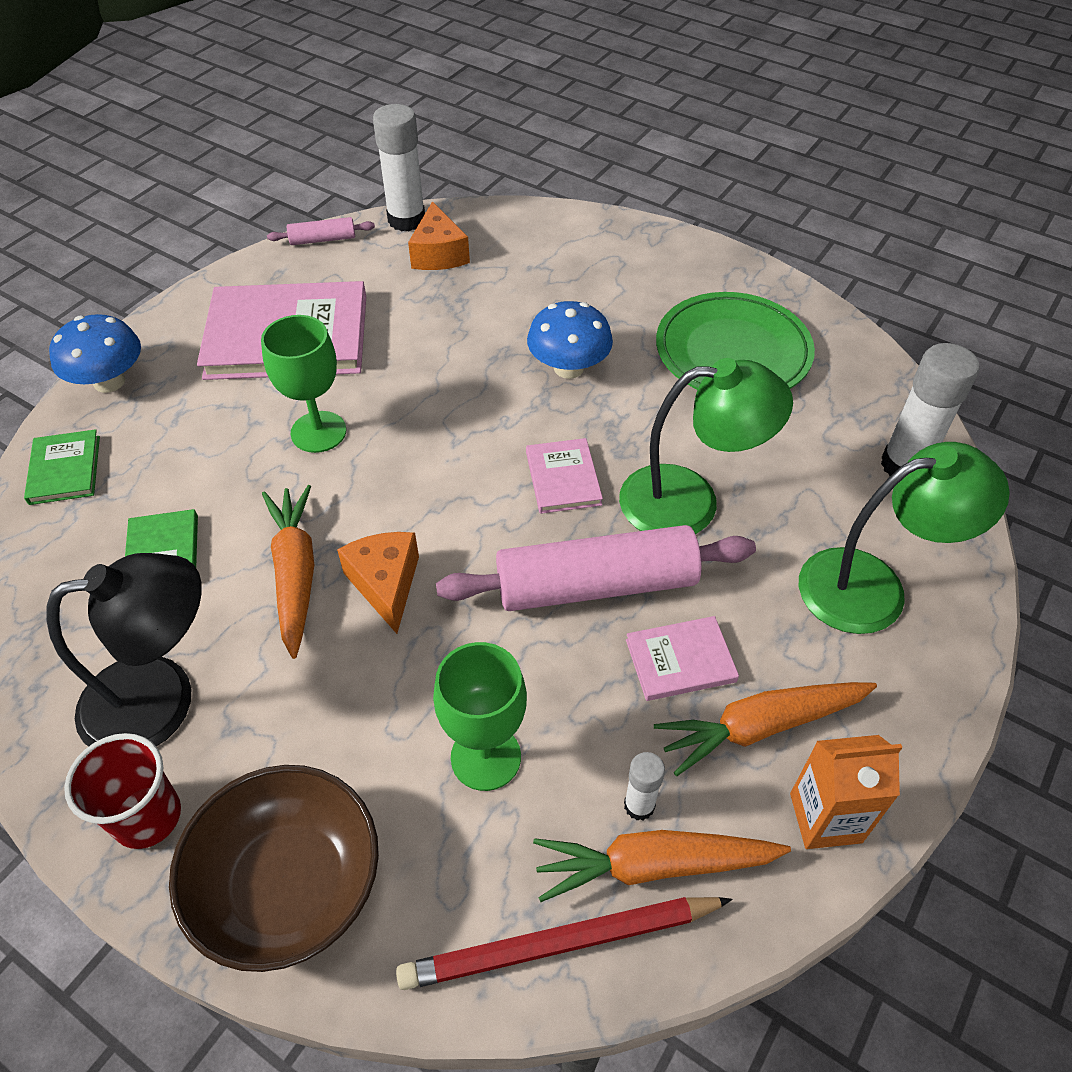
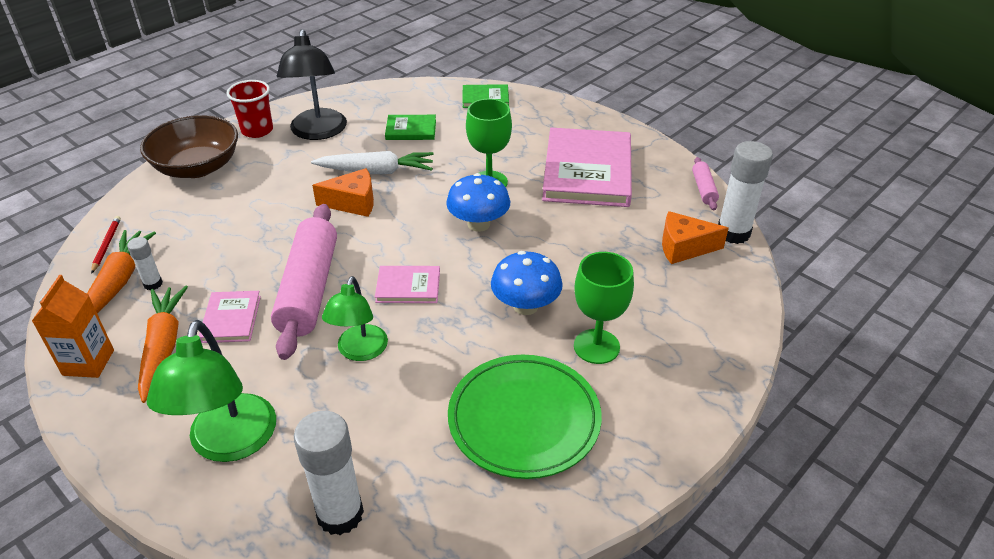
camera: 100 degrees right, 10 degrees down
blue mushroom [49,314,141,393] -> blue mushroom moved to [446,173,510,232]
orange carrot [262,485,314,659] -> white carrot [311,151,433,174]
red pencil [396,897,733,990] -> red pencil [91,216,121,274], size x0.50
green goblet [433,642,527,791] -> green goblet moved to [574,252,634,364]
green lamp [619,358,793,534] -> green lamp [322,276,388,361], size x0.65

